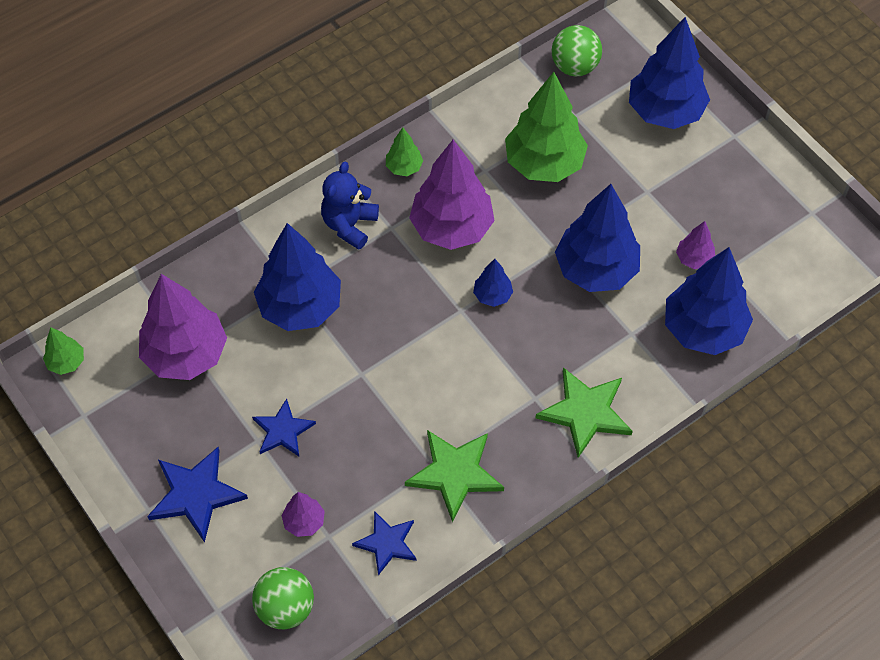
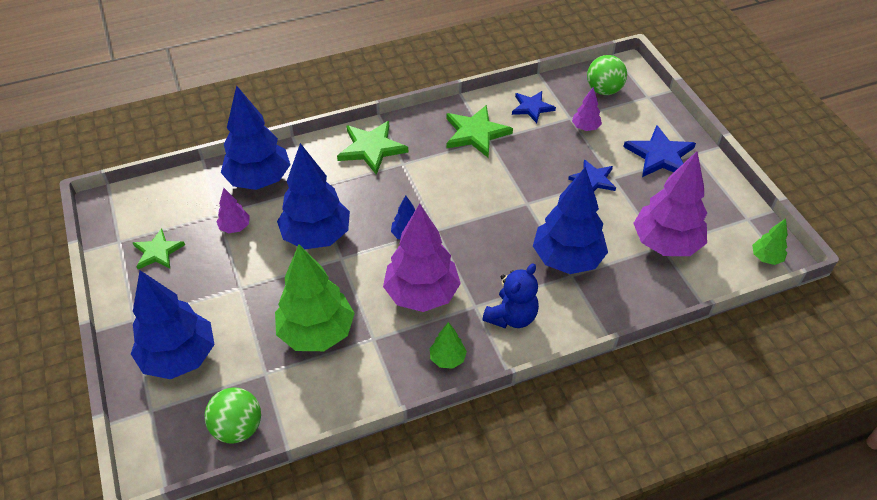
camera: 165 degrees left, 10 degrees down
none -> green star [133,228,185,269]

